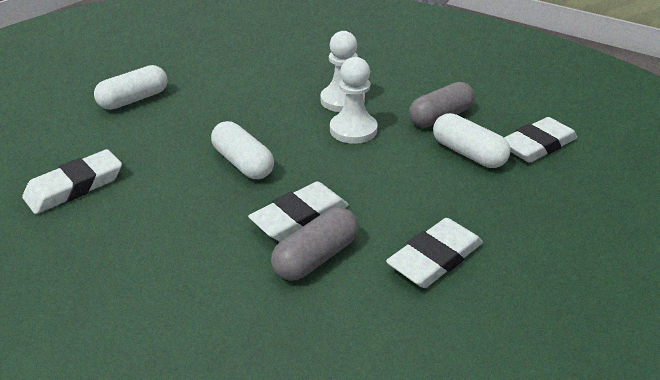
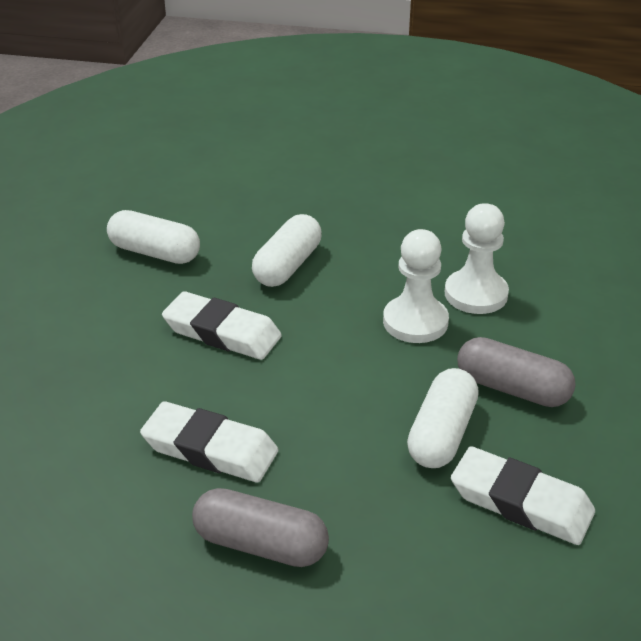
camera: 65 degrees right, 0 degrees up
white eraser [22,149,122,214] -> none
white capsule [94,65,168,110] -> white capsule moved to [107,210,200,264]
grey capsule [271,207,359,281] -> grey capsule moved to [192,488,329,567]

